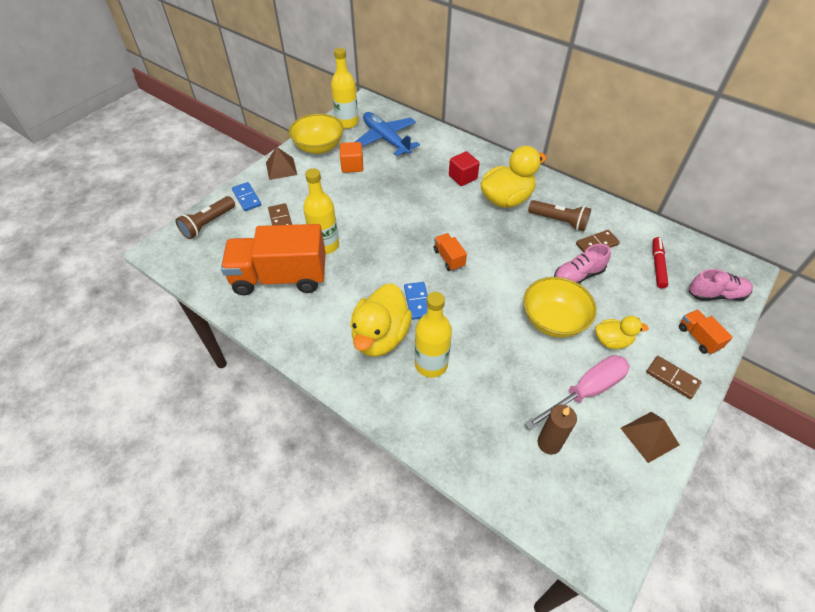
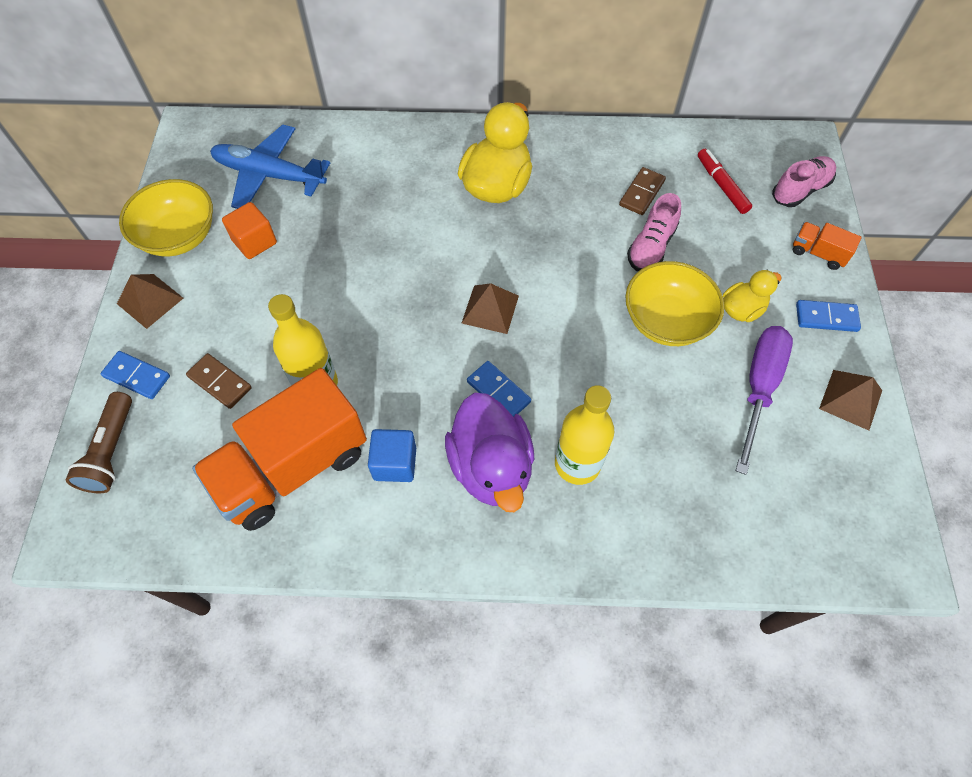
camera: 35 degrees left, 10 degrees up
yellow bottle [331,48,358,129] -> none
yellow duck [350,283,412,357] -> purple duck [445,392,535,512]
orange truck [434,233,467,271] -> brown pyramid [462,283,519,334]
red cube [449,151,480,186] -> none
pink screwdriver [524,355,630,430] -> purple screwdriver [736,326,793,475]
brown flashlight [528,200,591,231] -> none
brown candle [537,405,577,455] -> none
brown domino [646,356,702,399] -> blue domino [796,300,861,332]
none -> blue cube [368,429,416,482]

